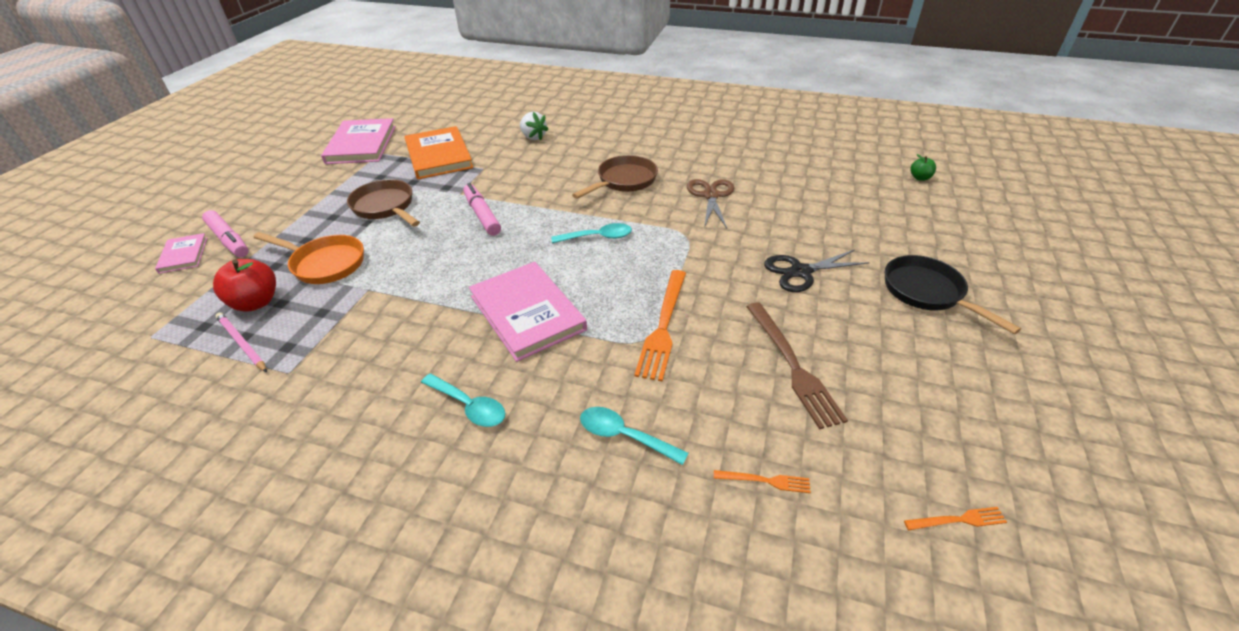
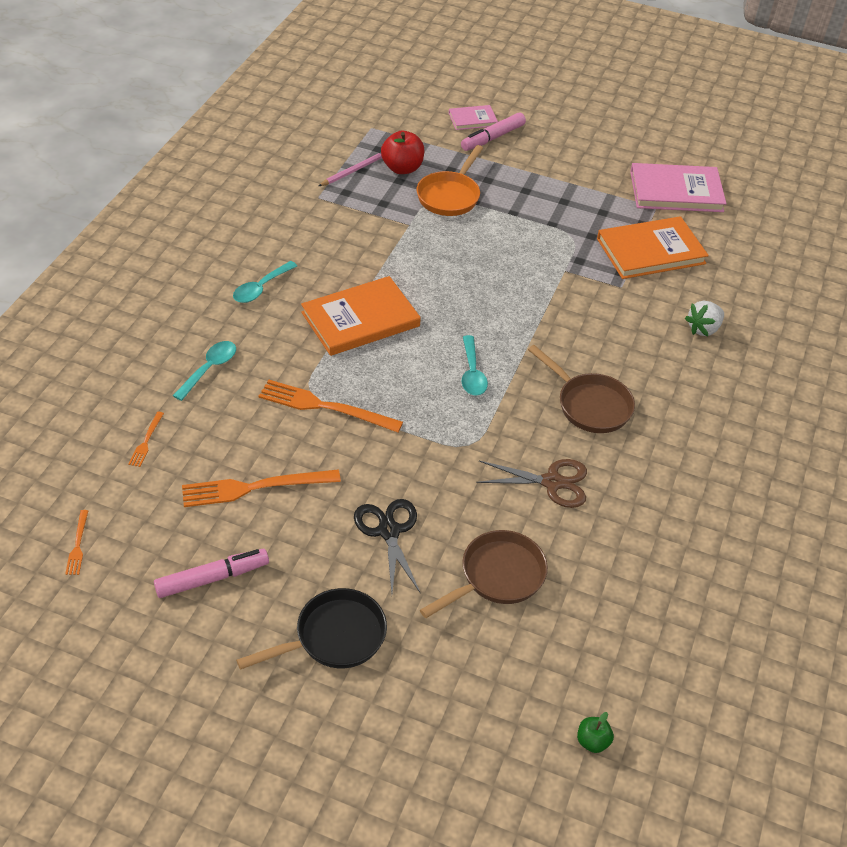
camera: 90 degrees right, 5 degrees up
brown pan [347,179,420,227] -> brown pan moved to [420,530,548,618]
pink marker [463,183,501,236] -> pink marker moved to [154,549,269,598]
pink book [469,262,587,362] -> orange book [301,276,421,356]
brown fork [746,302,848,430] -> orange fork [182,470,341,507]

